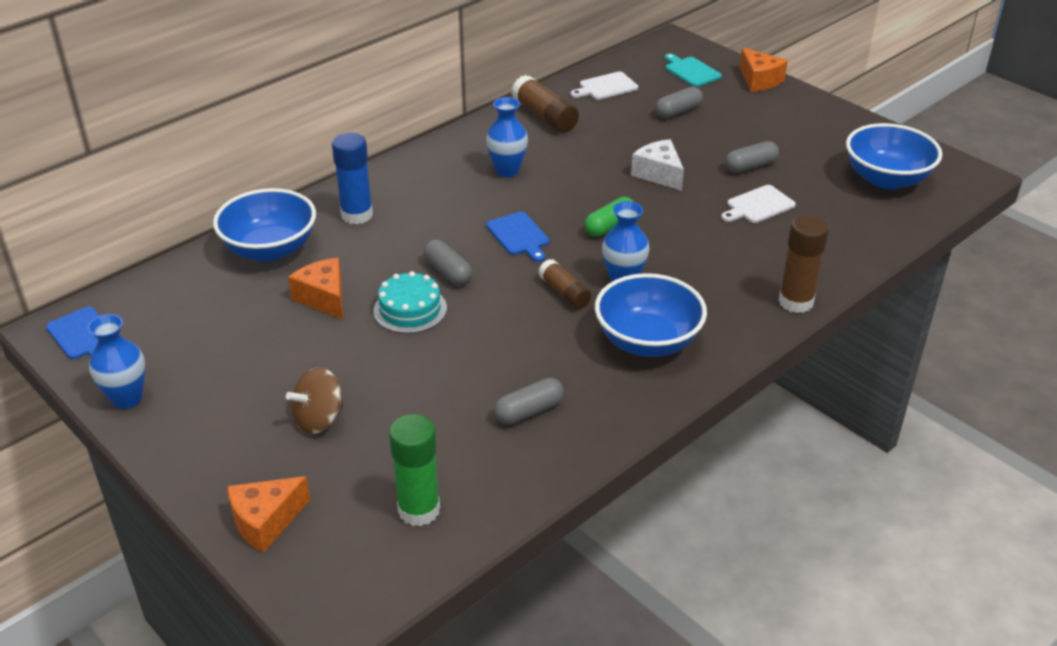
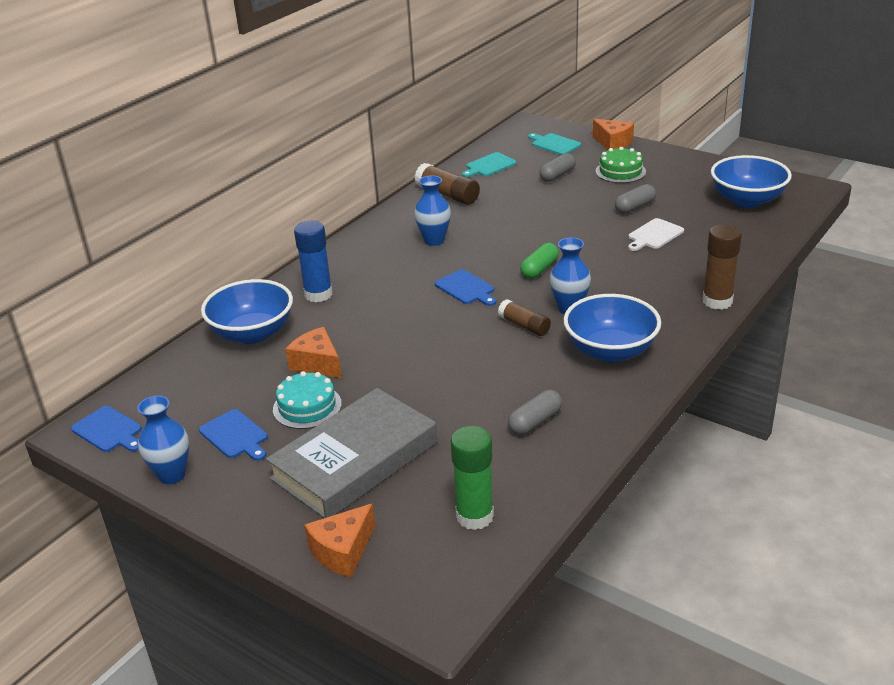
camera: 10 degrees left, 5 degrees down
brown spinning top [286,367,344,434] -> grey book [266,388,437,518]
turquoise cake [373,271,447,334] -> turquoise cake moved to [273,371,342,429]
grey capsule [424,239,472,285] -> none
white cutting board [571,71,638,100] -> turquoise cutting board [462,152,517,177]
white cheese [631,139,684,191] -> none
none -> blue cutting board [199,409,268,461]
none -> green cake [596,147,646,183]

